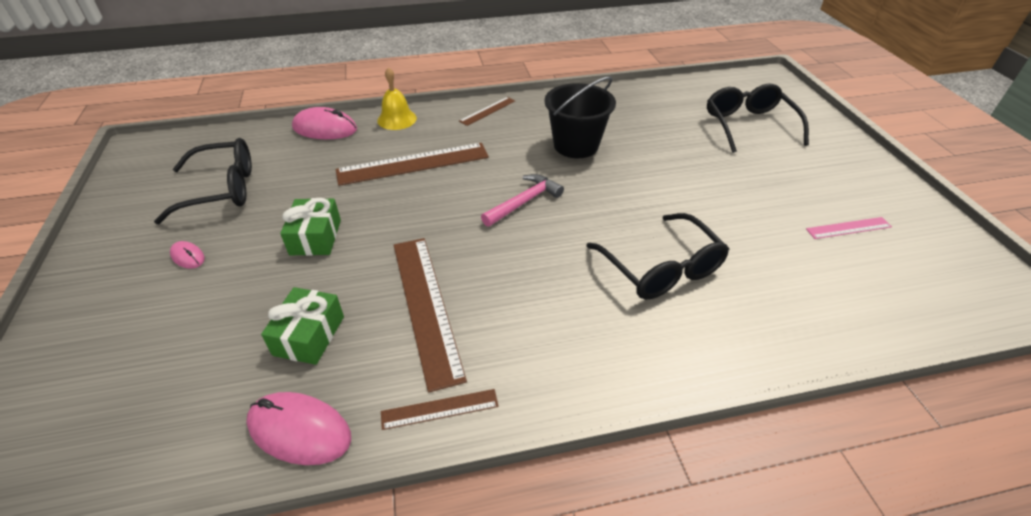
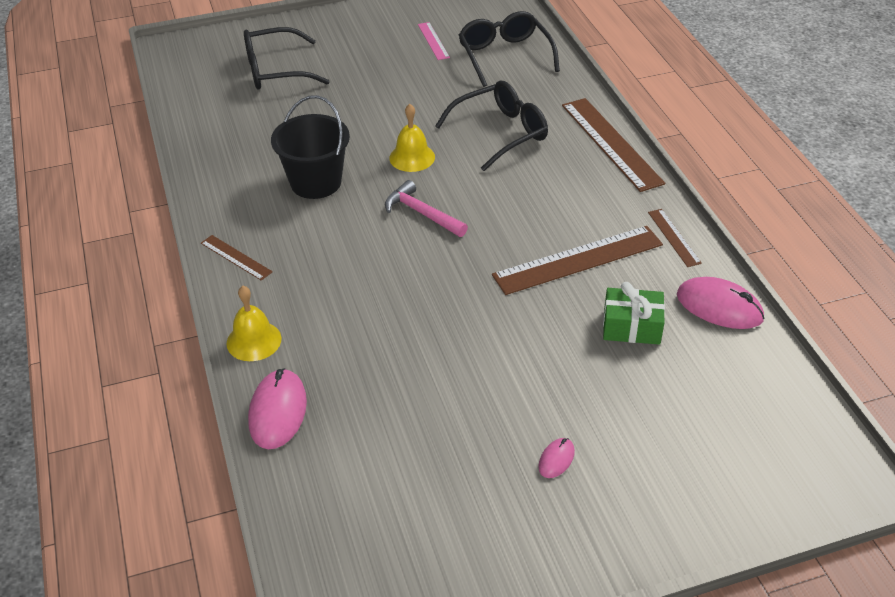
camera: 95 degrees left, 0 degrees up
black glasses [154,138,252,224] -> black glasses moved to [459,11,560,87]
pink mouse [246,392,351,465] -> pink mouse turned 75 degrees counterclockwise [677,277,765,329]
green gift [280,198,341,256] -> none
brown ruler [335,143,489,186] -> brown ruler moved to [562,98,665,192]
none -> yellow bell [389,104,435,172]

